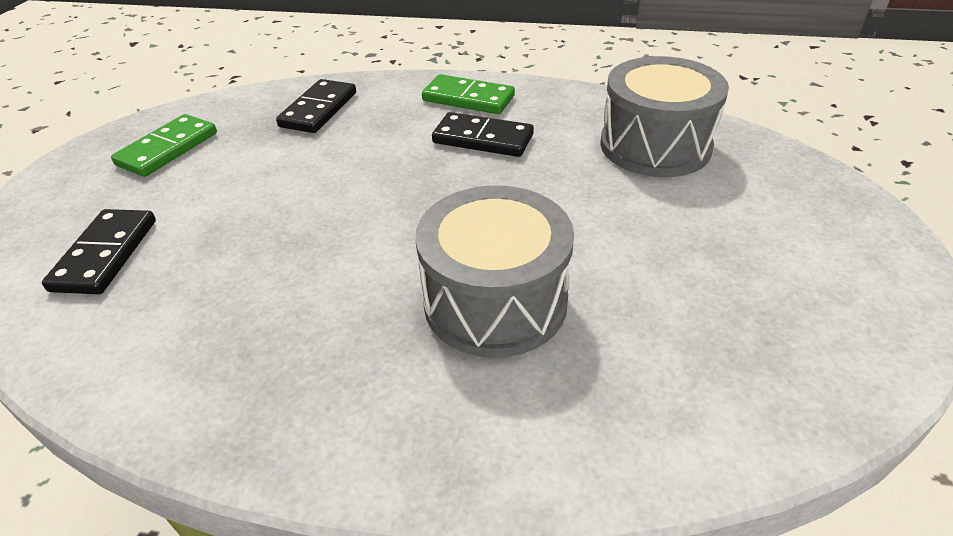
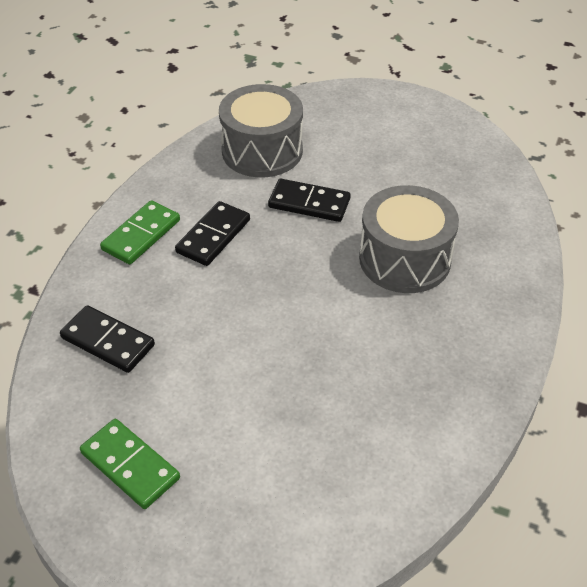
camera: 80 degrees left, 5 degrees up
black domino [42,209,156,294] -> black domino moved to [268,179,350,222]

